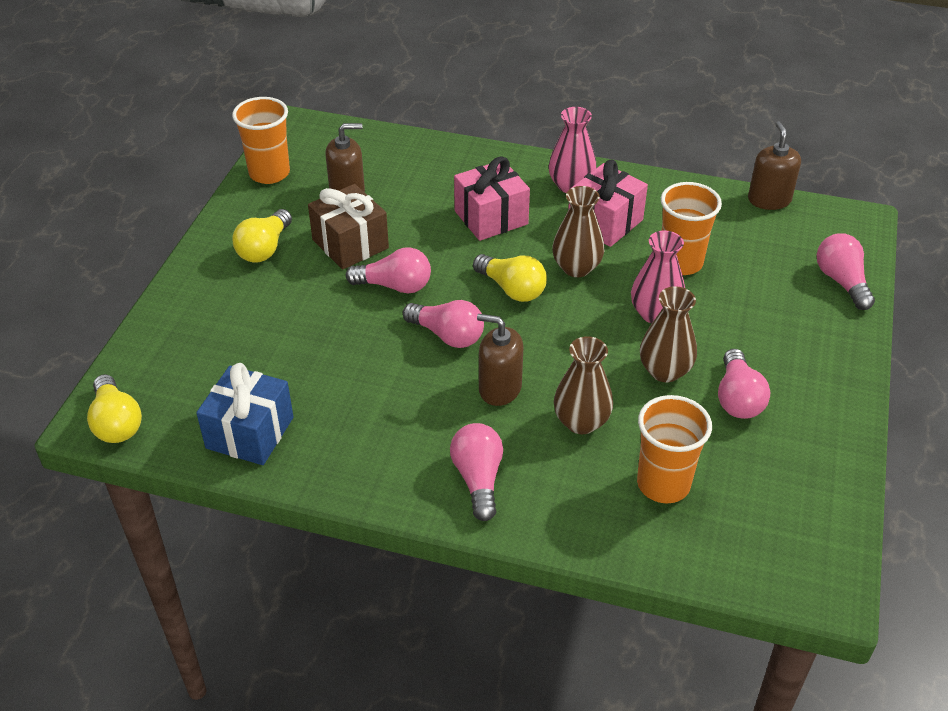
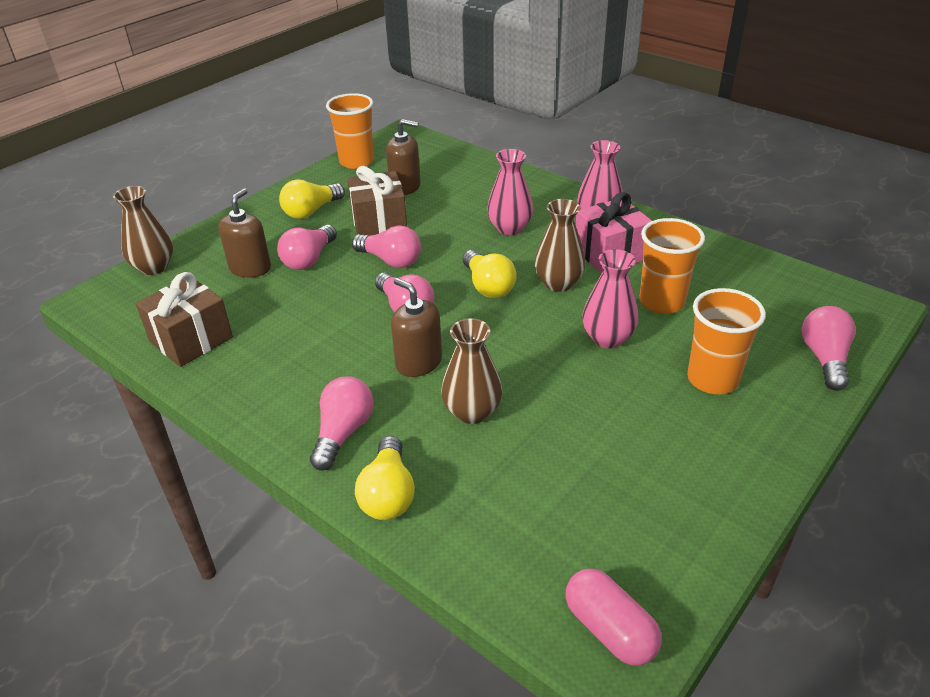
camera: 25 degrees right, 5 degrees down
yellow light bulb [87,374,142,443] -> yellow light bulb moved to [355,436,415,520]
blue gift [196,363,293,465] -> brown gift [136,272,233,367]
pink gift [454,156,530,241] -> pink vase [487,149,533,236]
orange cup [637,395,712,503] -> orange cup moved to [687,288,766,394]
brown vase [640,286,697,382] -> brown vase moved to [113,186,173,275]
pink light bulb [718,349,770,419] -> pink light bulb moved to [277,225,337,270]
brown soap dispenser [748,121,801,210] -> brown soap dispenser moved to [218,188,271,278]
none -> pink capsule [566,569,662,666]

